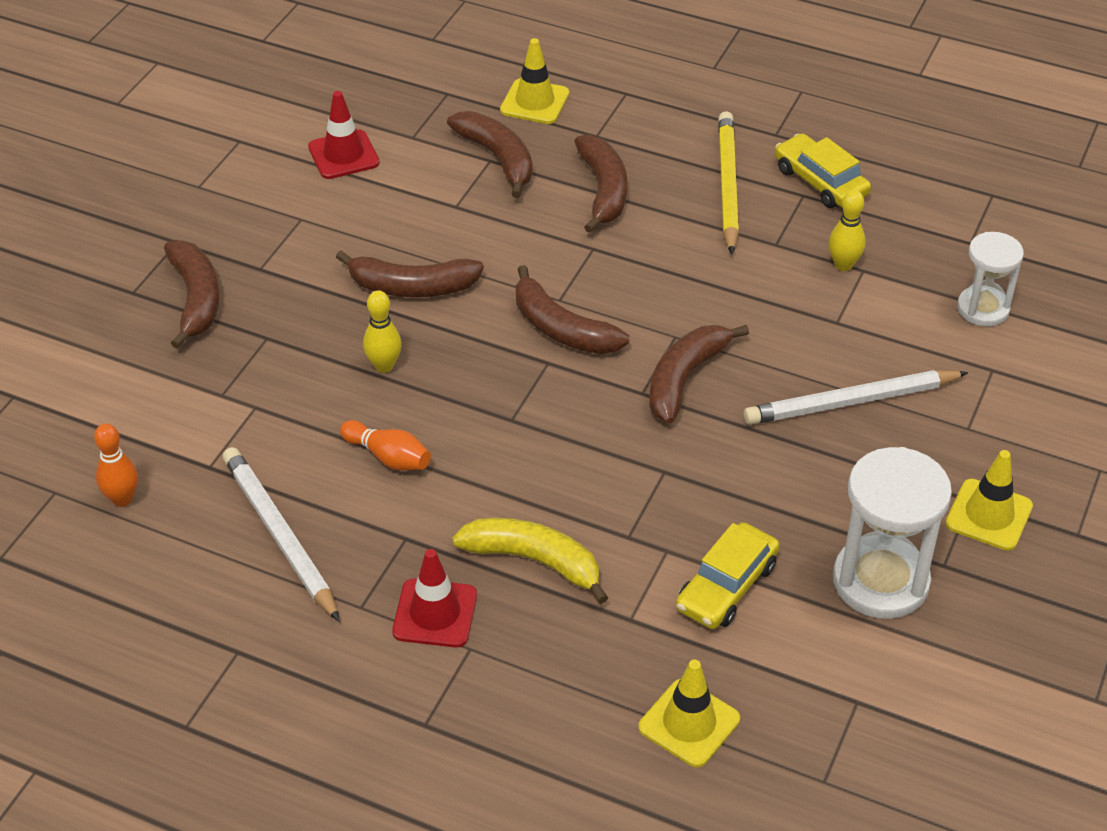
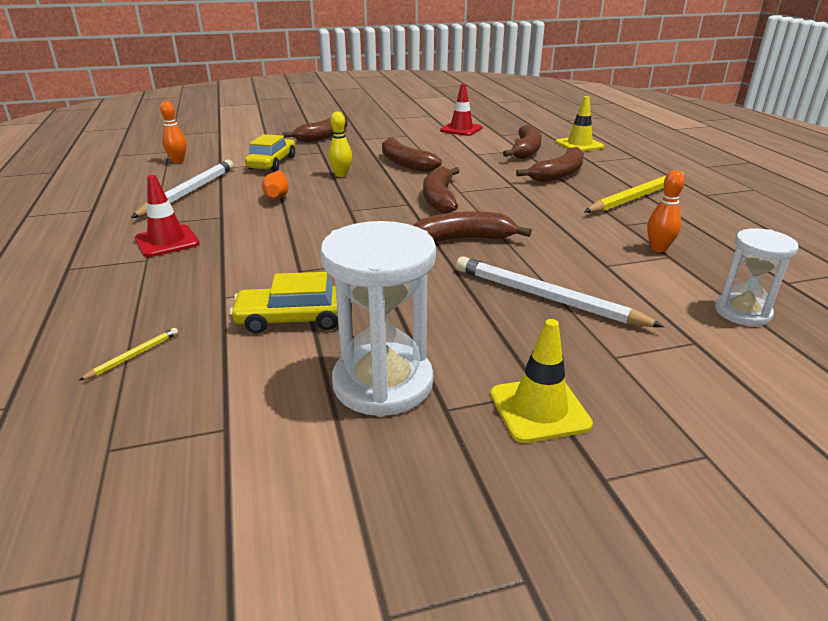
camera: 50 degrees right, 15 degrees down
yellow banana [452,518,608,604] -> none
yellow traffic cone [638,660,740,767] -> yellow pencil [79,328,178,381]
yellow car [775,133,871,208] -> yellow car moved to [245,134,295,171]
yellow bowling pin [829,190,866,271] -> orange bowling pin [647,170,685,252]

